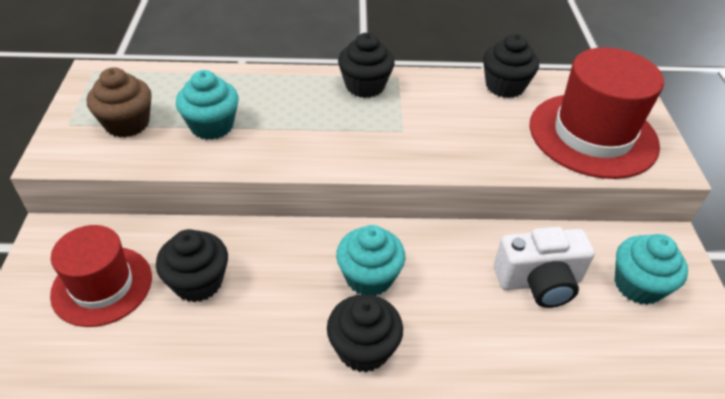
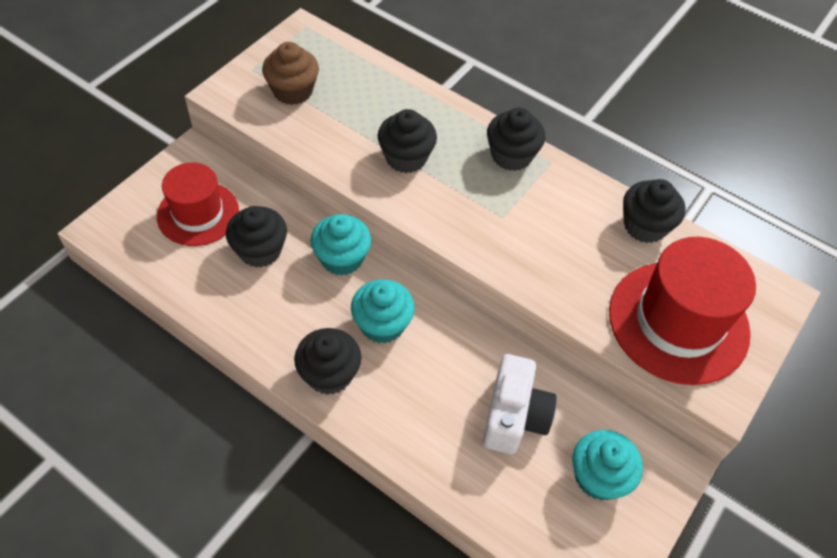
camera: 35 degrees right, 10 degrees up
turquoise cupcake [176,70,239,140] -> turquoise cupcake moved to [311,214,371,276]
white camera [494,227,595,308] -> white camera turned 105 degrees counterclockwise [483,354,557,454]
none -> black cupcake [378,109,437,173]

